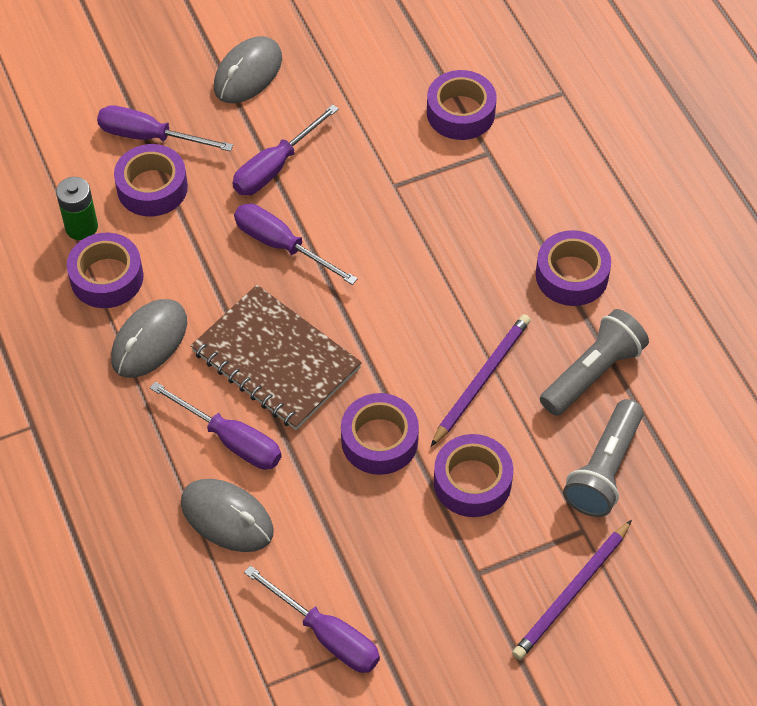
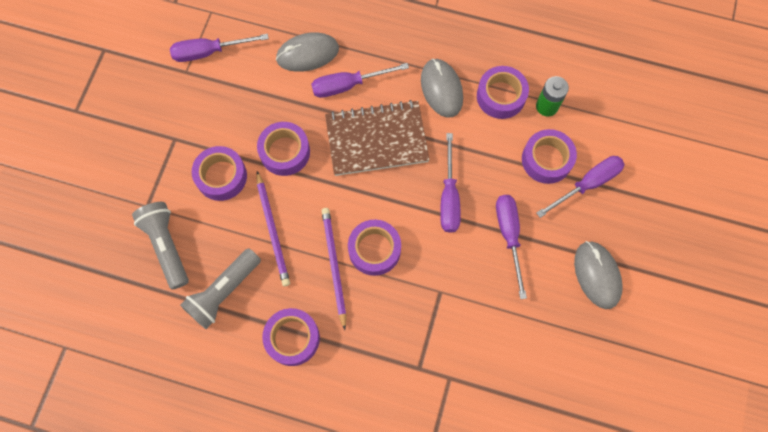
camera: 130 degrees right, 15 degrees up
purple screwdriver [234,203,358,285] -> purple screwdriver turned 105 degrees clockwise [440,133,461,233]
purple tape [427,70,496,140] -> purple tape moved to [348,220,401,276]
purple pencil [512,520,632,660] -> purple pencil moved to [322,208,346,330]
grey flashlight [540,309,649,416] -> grey flashlight turned 45 degrees clockwise [180,248,261,329]

